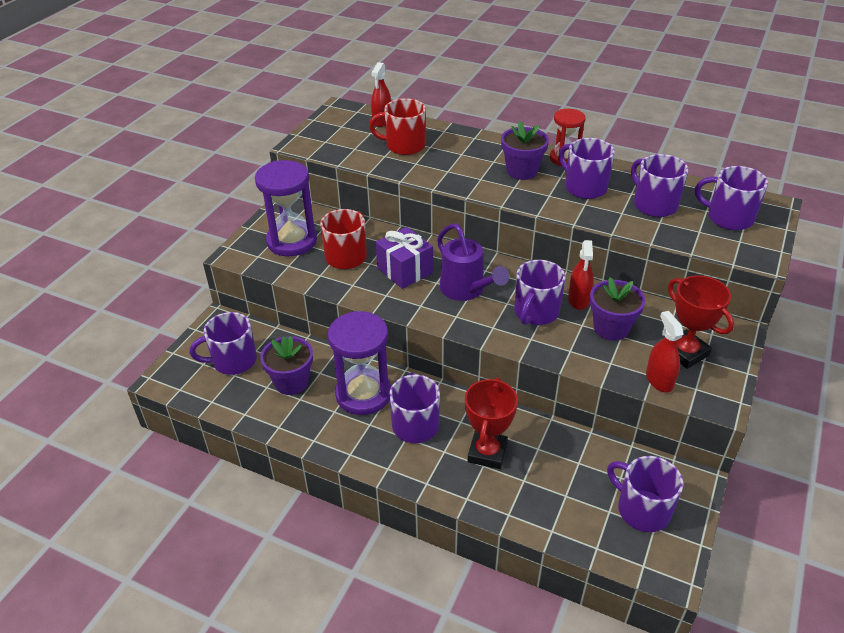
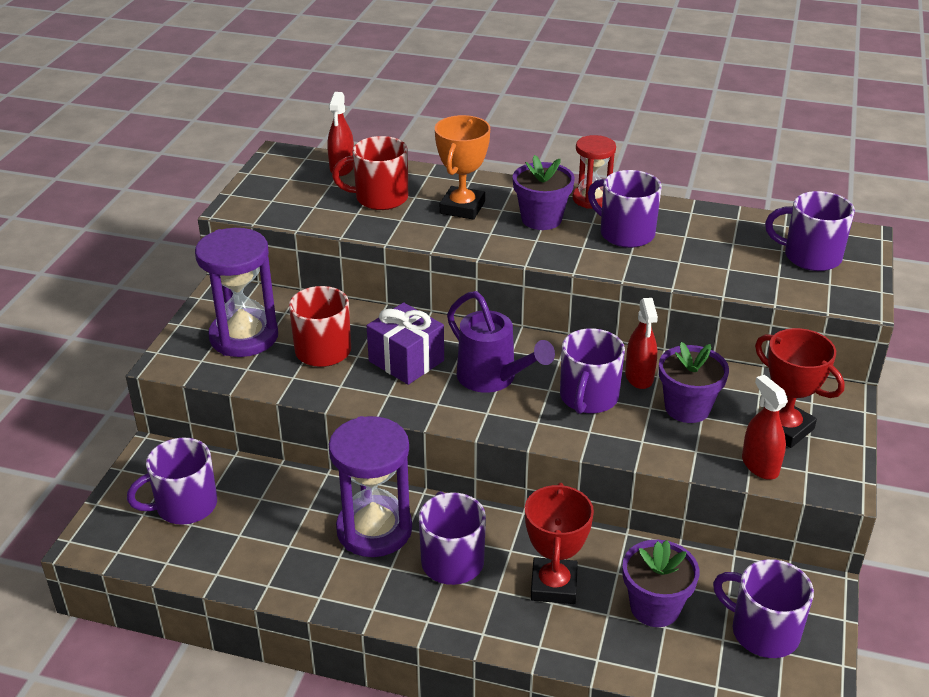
camera: 10 degrees left, 5 degrees down
purple flower pot [260,336,313,395] -> purple flower pot moved to [623,540,700,627]
purple mug [631,154,688,217] -> none
none -> orange trophy [435,115,490,220]

